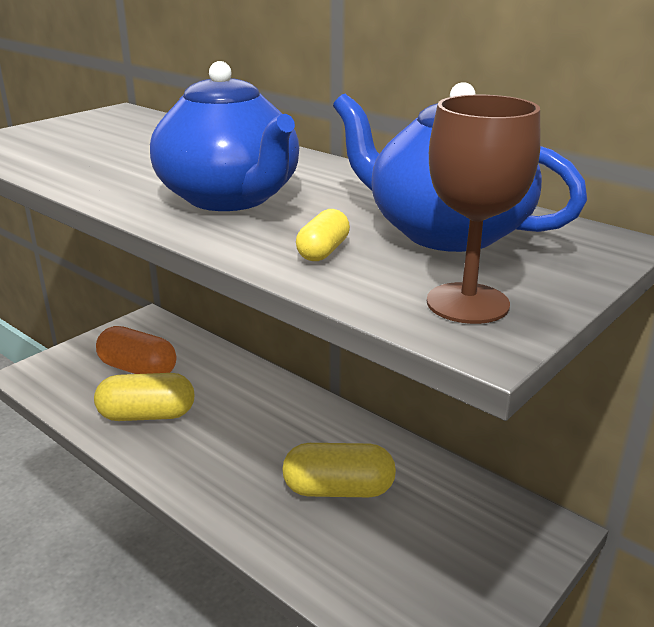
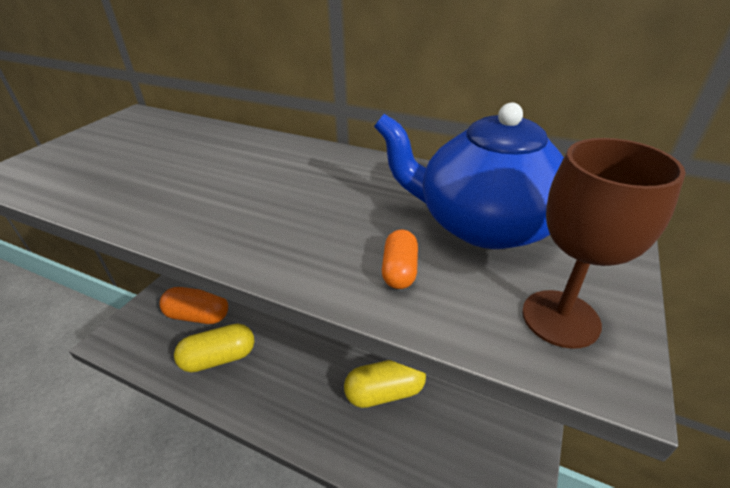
camera: 15 degrees left, 10 degrees up
blue teapot [150,61,299,211] -> none
yellow capsule [296,209,350,261] -> orange capsule [382,229,418,289]

